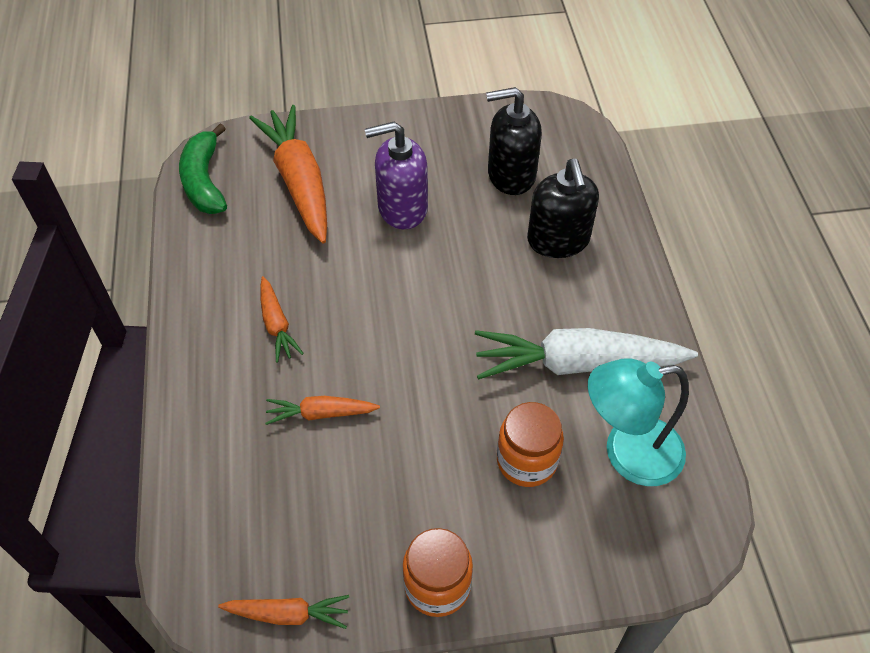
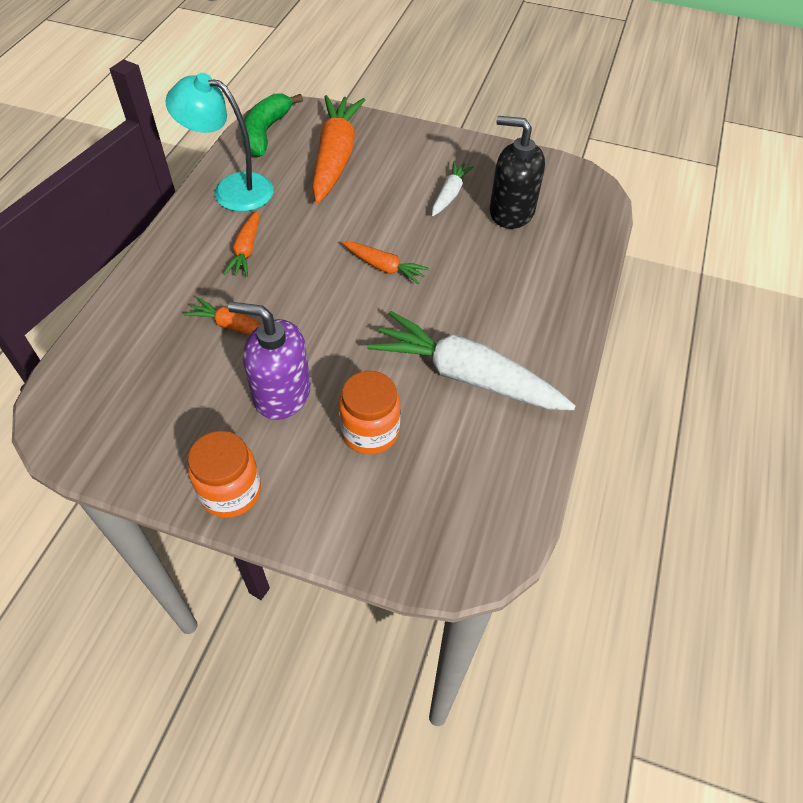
camera: 25 degrees right, 0 degrees up
orange carrot [218,595,349,629] -> orange carrot moved to [342,242,430,285]
purple soap dispenser [365,122,428,229] -> purple soap dispenser moved to [228,302,311,420]
black soap dispenser [527,159,599,258] -> none
turquoise lamp [588,358,689,486] -> turquoise lamp moved to [166,73,274,212]
none -> white carrot [432,161,474,216]

